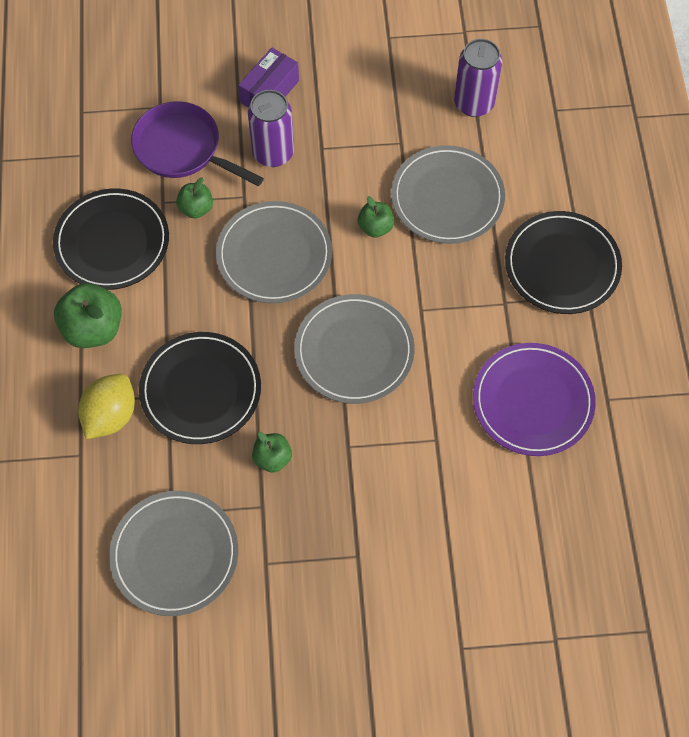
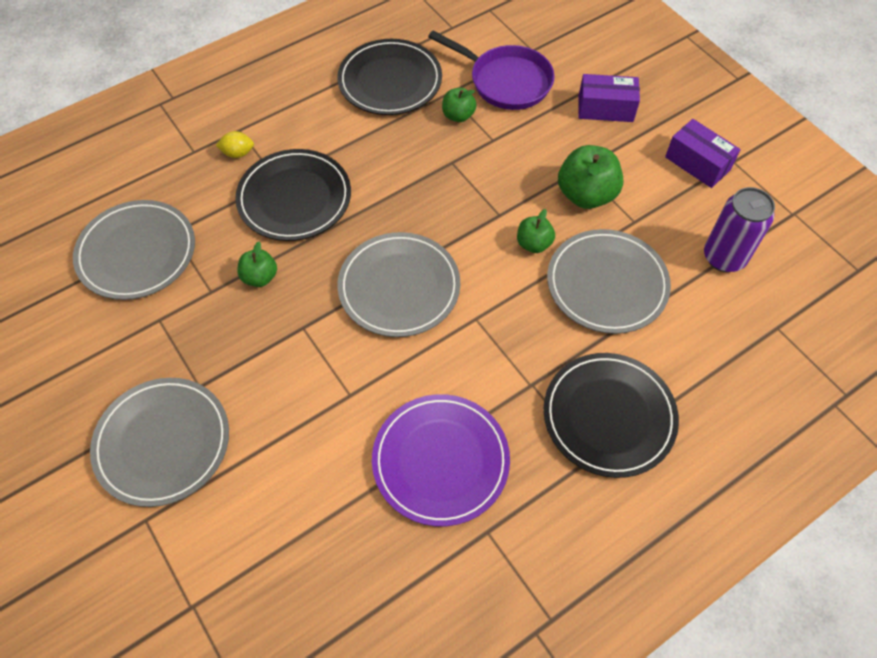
camera: 60 degrees right, 5 degrees down
green apple [54,283,122,348] -> green apple moved to [558,145,623,209]
yellow lemon [78,374,135,439] -> yellow lemon [216,131,254,158], size x0.55
purple pan [131,101,264,186] -> purple pan turned 120 degrees clockwise [428,31,555,110]
grey plate [216,201,332,304] -> grey plate moved to [90,378,229,507]
purple can [248,90,294,167] -> none
none -> purple box [665,119,741,188]

